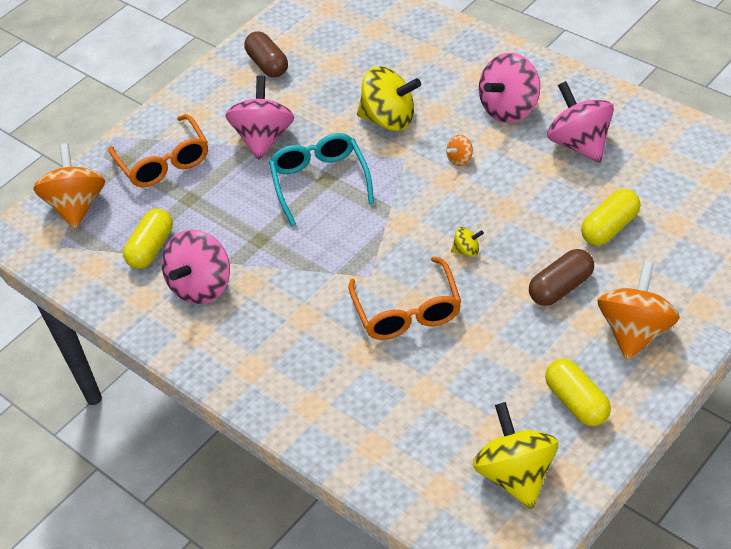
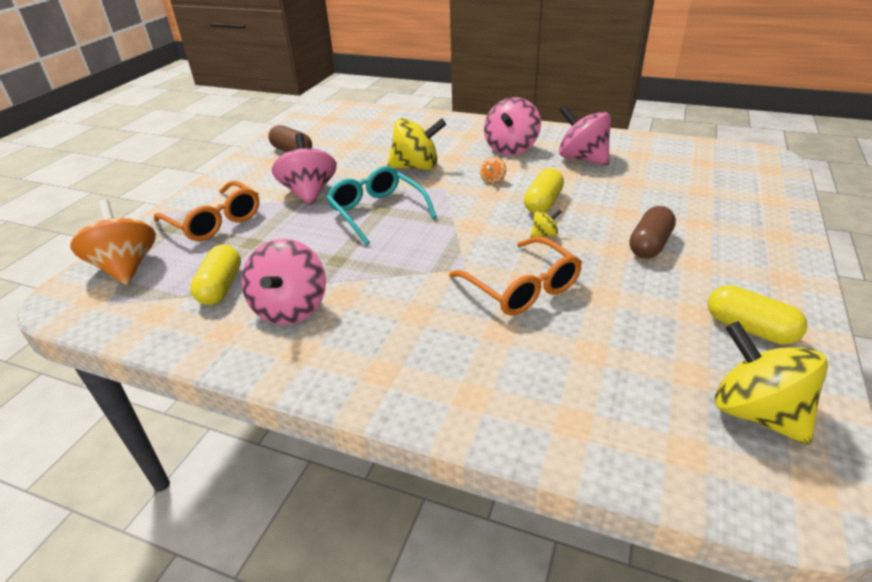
camera: 25 degrees left, 10 degrees down
yellow capsule [581,189,641,246] -> yellow capsule moved to [524,168,564,213]
orange spinning top [598,261,680,360] -> none

